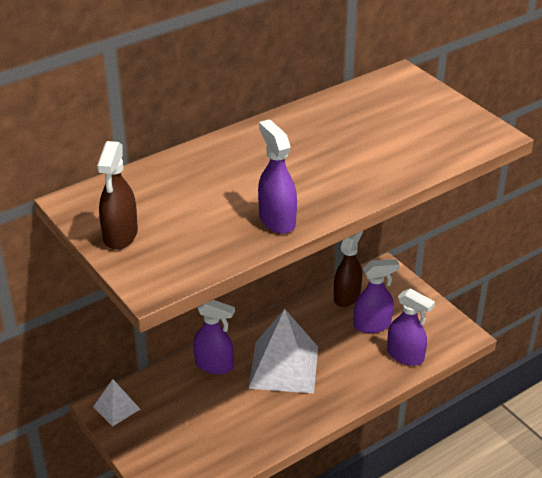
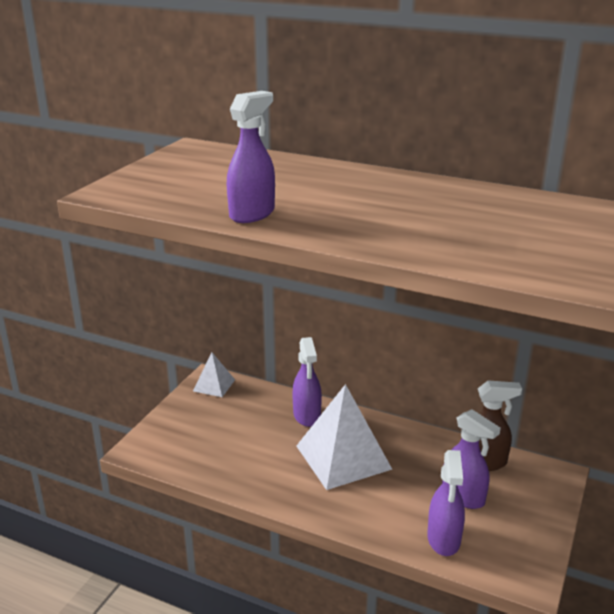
camera: 60 degrees right, 10 degrees down
brown spray bottle [97,141,138,250] -> none

